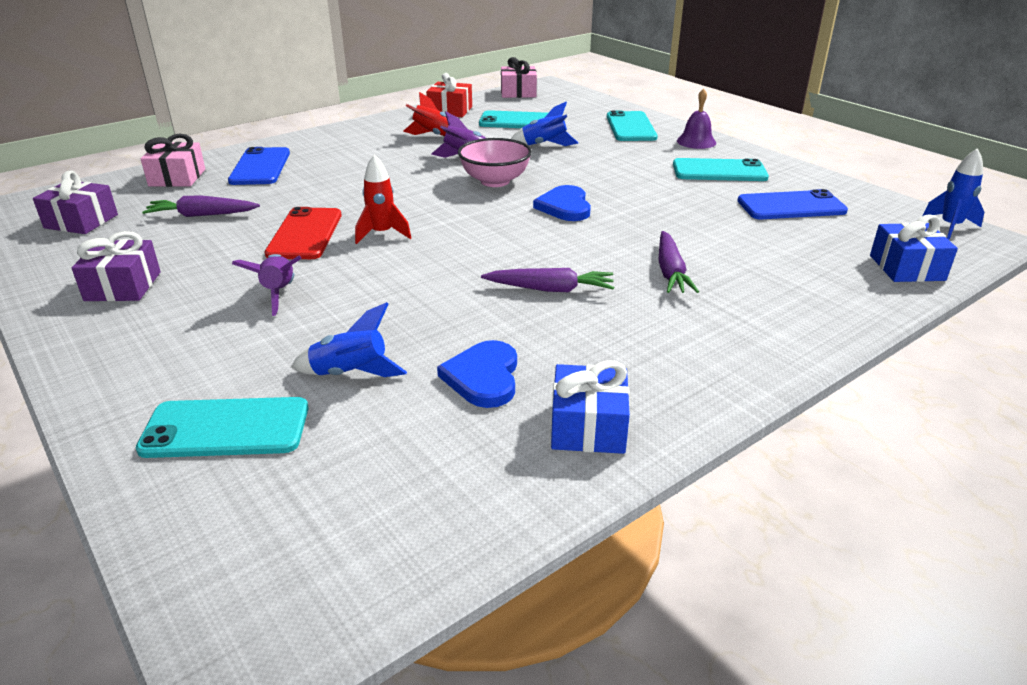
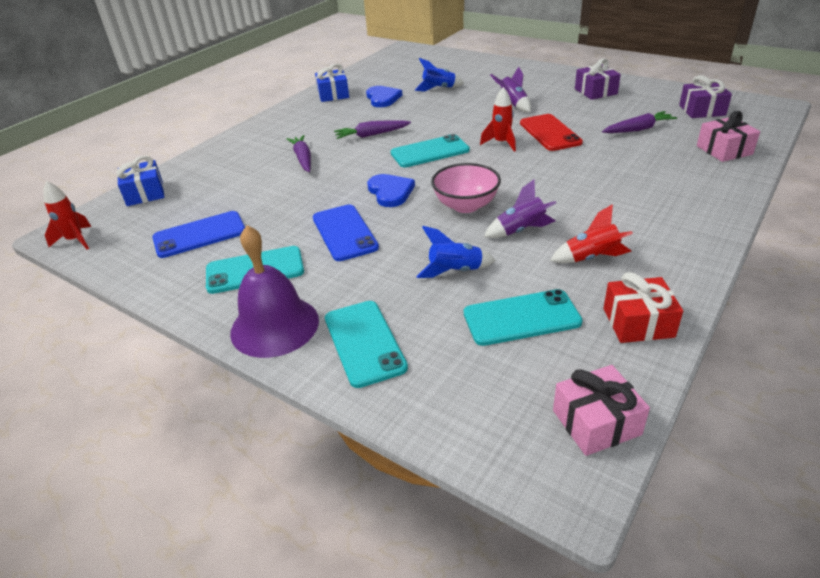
camera: 165 degrees right, 5 degrees up
turquoise phone [136,397,308,458] -> turquoise phone moved to [391,134,470,167]
blue phone [228,147,290,185] -> blue phone moved to [313,204,379,261]
purple bell [677,88,716,149] -> purple bell [230,225,319,358], size x1.74
blue rocket [923,148,984,239] -> red rocket [43,181,91,250]

